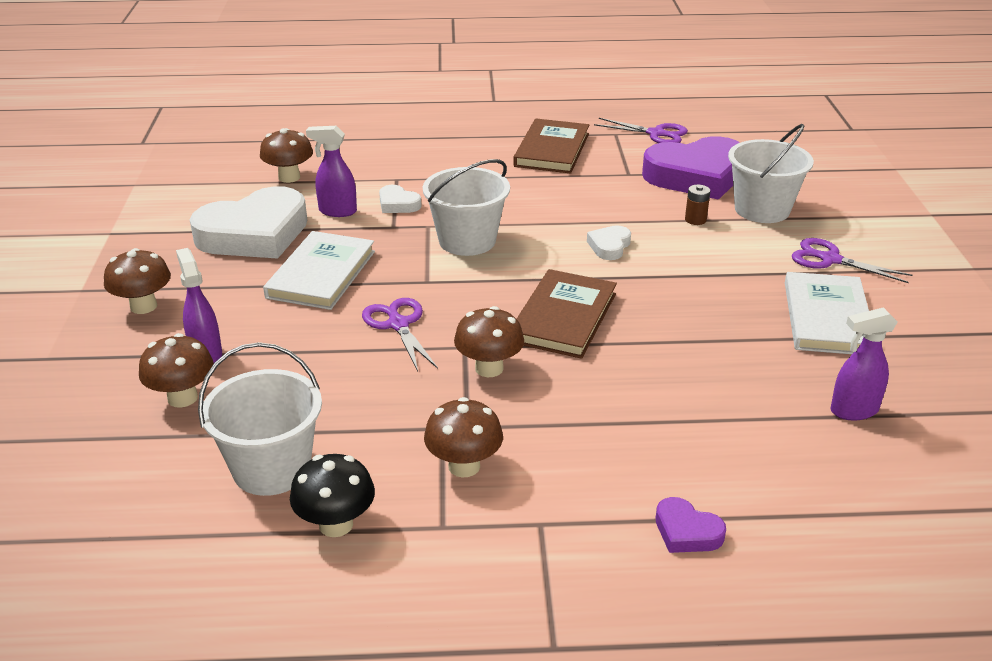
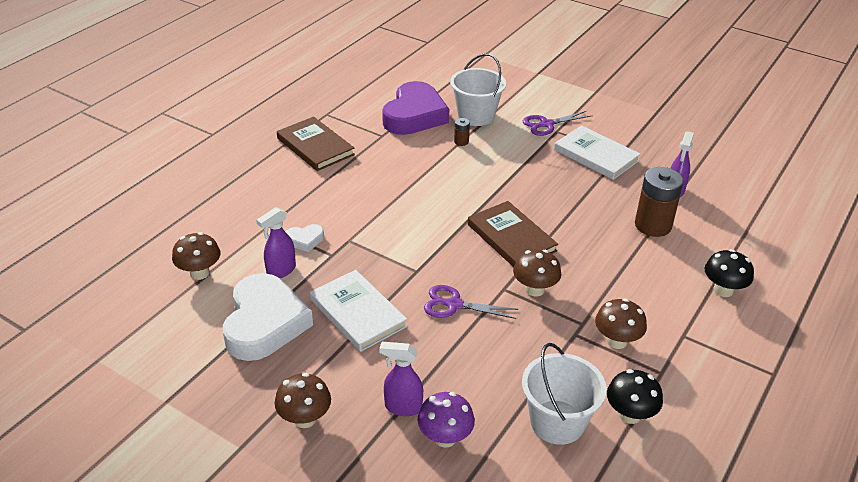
camera: 55 degrees left, 5 degrees up
brown mushroom [139,333,214,408] -> purple mushroom [418,392,475,448]
white bucket [423,159,510,256] -> none
white heart [587,225,631,260] -> none
purple scissors [594,118,688,143] -> none
purple heart [656,497,726,553] -> black mushroom [704,249,754,297]
none -> brown battery [635,167,684,237]

